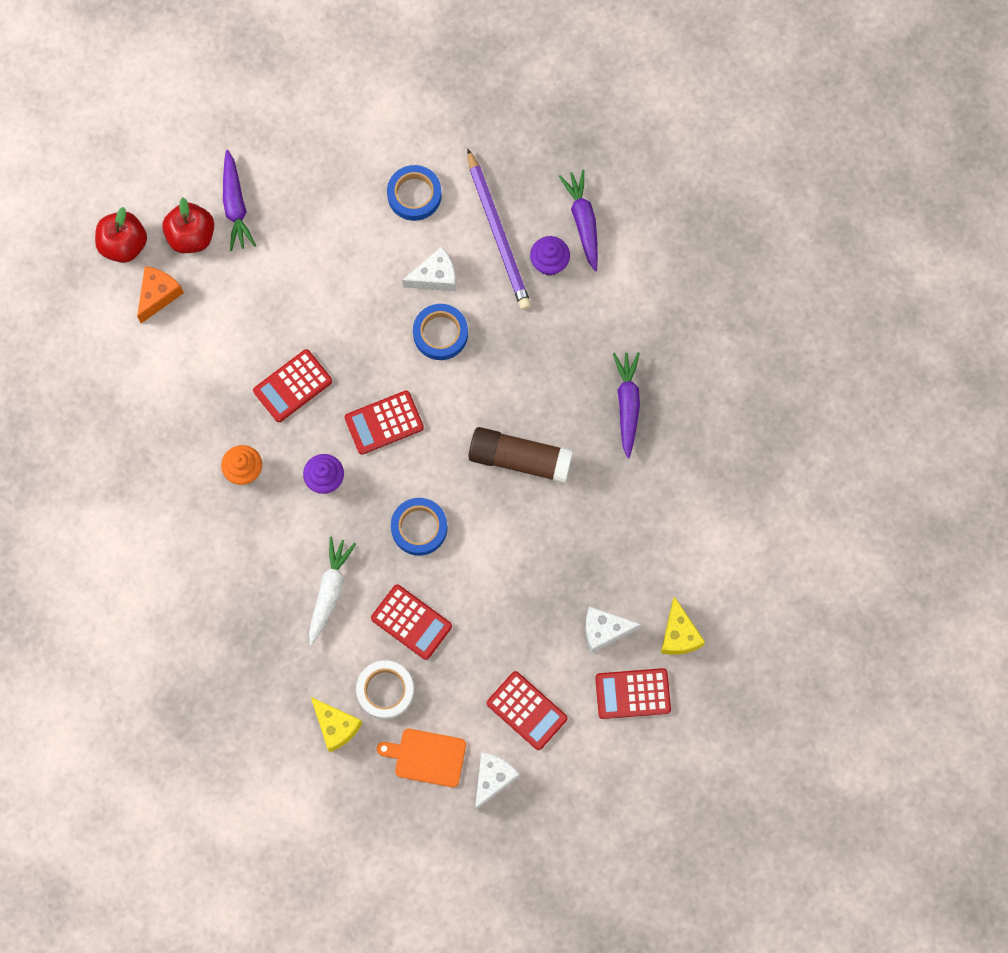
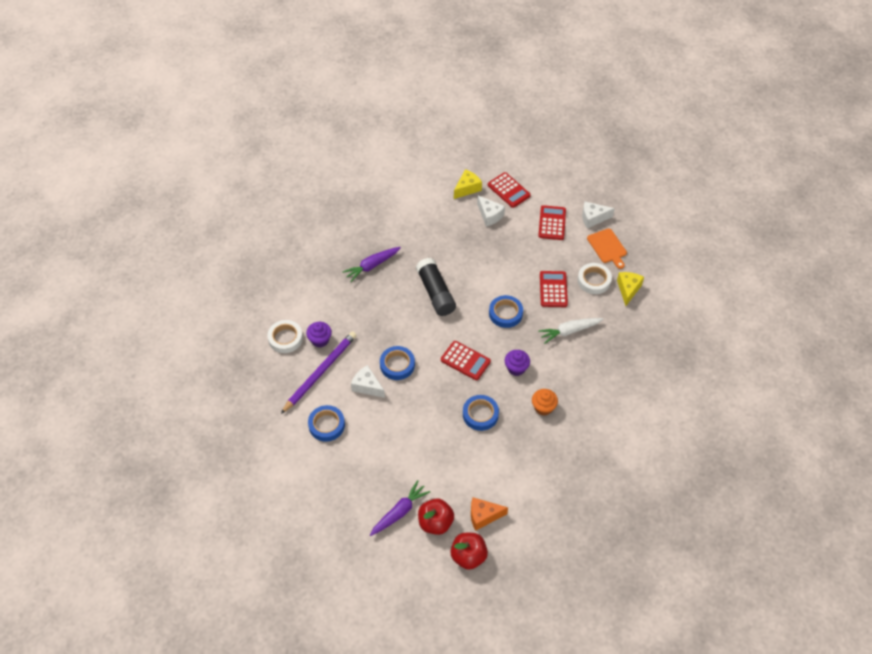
camera: 125 degrees left, 20 degrees down
red calculator [253,349,332,422] -> blue tape [463,395,499,431]
brown glue stick [468,427,573,483] -> black glue stick [416,258,456,316]
purple carrot [559,170,598,271] -> white tape [267,320,303,353]

